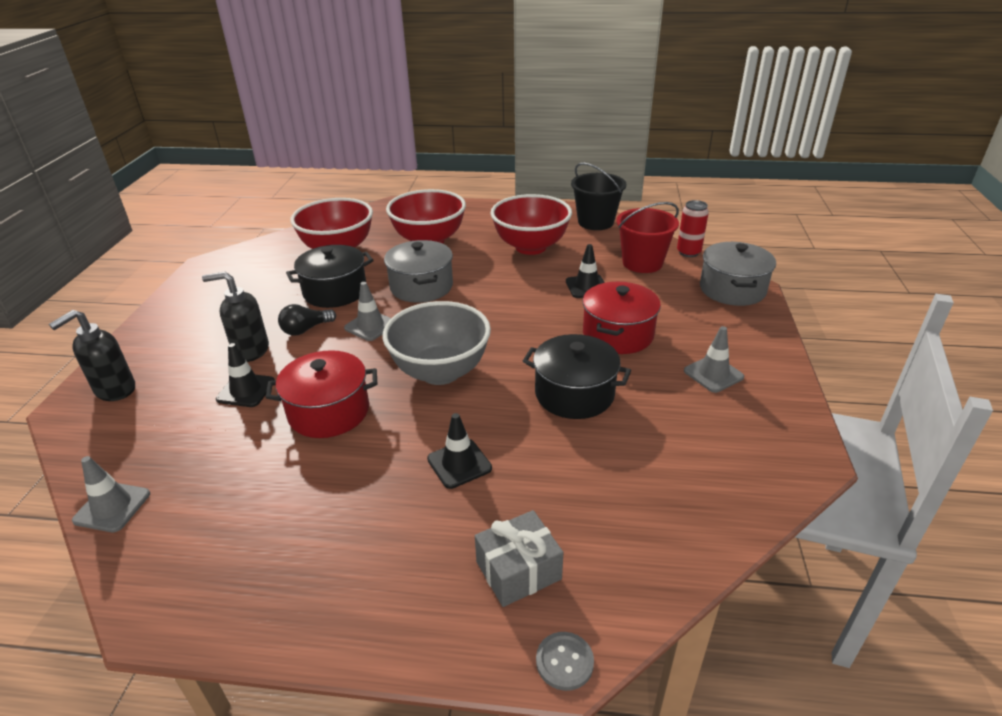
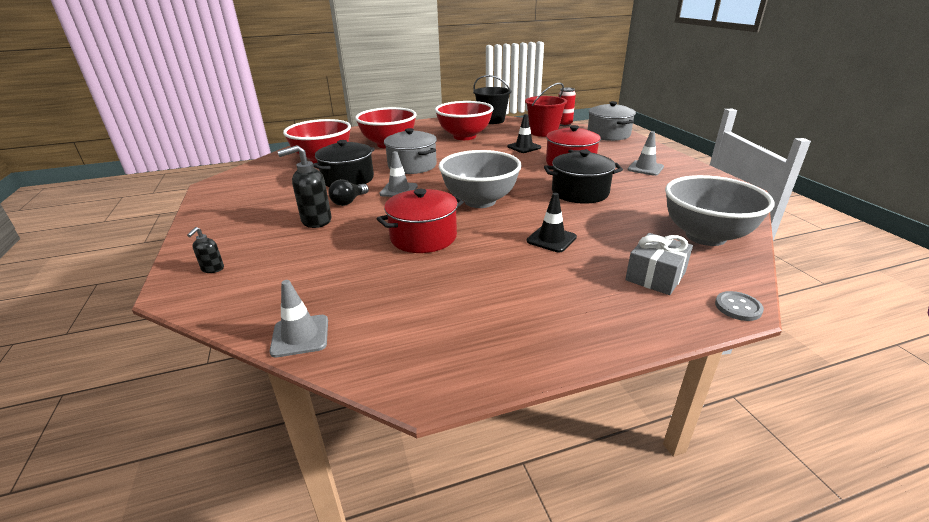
camera: 25 degrees left, 5 degrees down
black soap dispenser [49,310,135,401] -> black soap dispenser [187,227,224,273], size x0.52
black traffic cone [216,343,275,407] -> none
none -> grey bowl [665,175,774,246]

